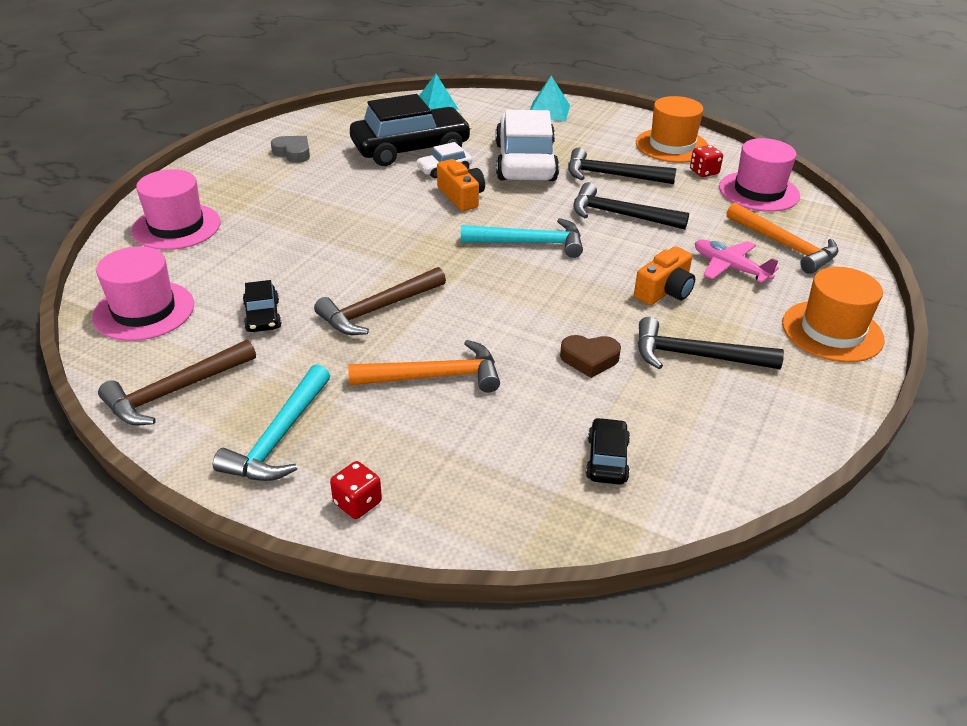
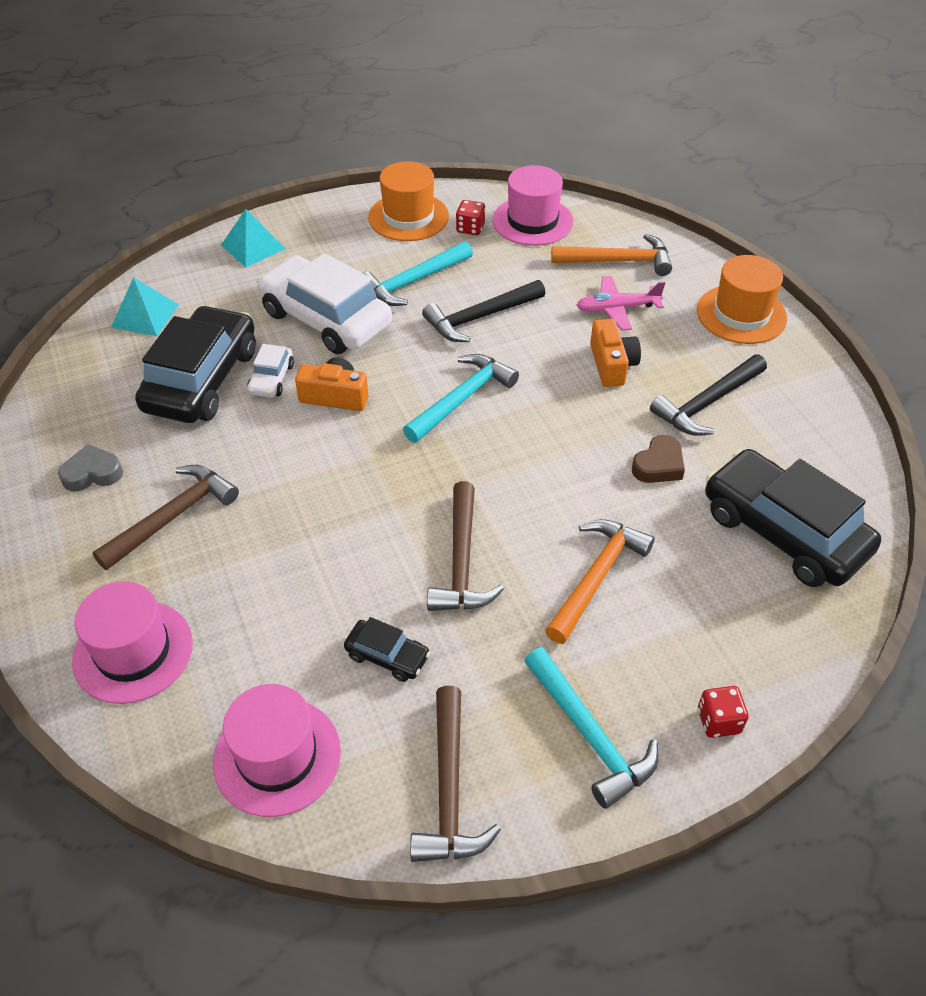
camera: 50 degrees left, 10 degrees up
black hammer [568,147,677,184] -> turquoise hammer [363,241,473,306]
black car [586,417,630,485] -> black car [705,449,881,587], size x2.21
none -> brown hammer [92,465,239,570]

